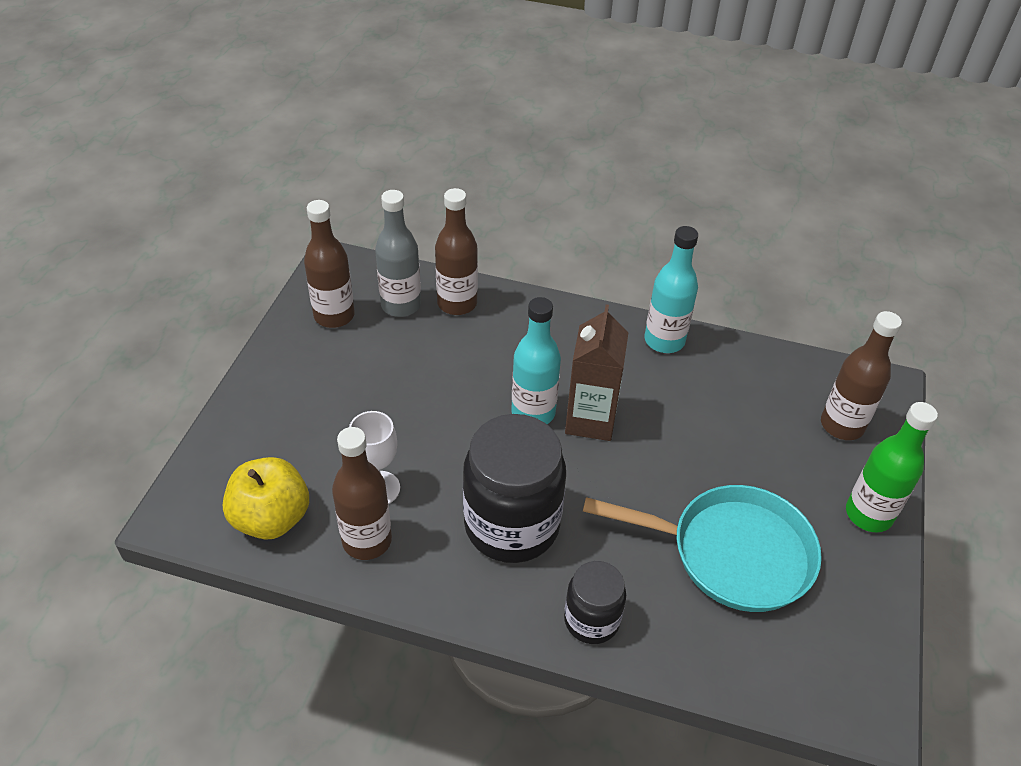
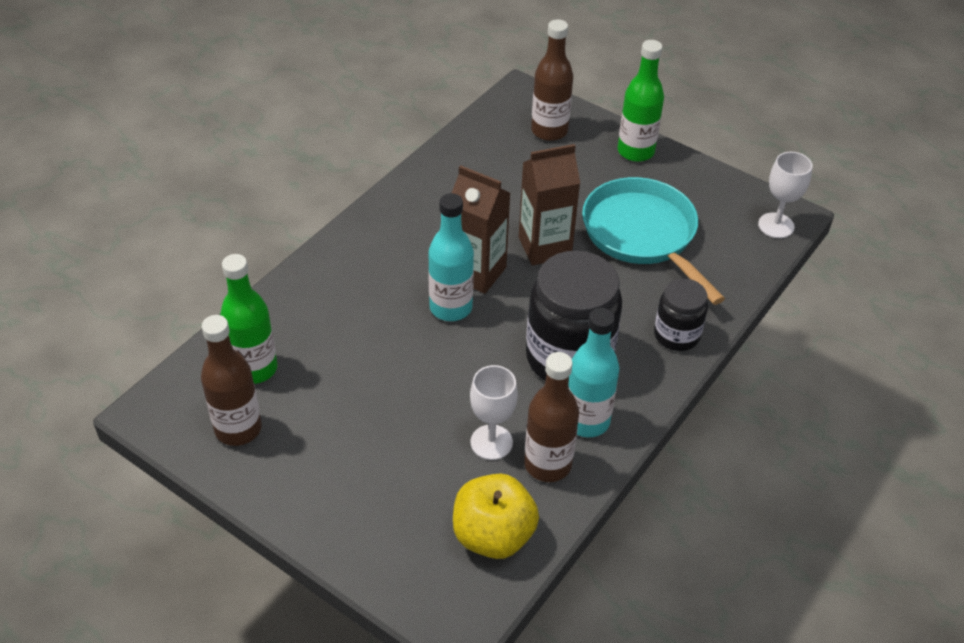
camera: 70 degrees left, 0 degrees up
grey bottle [375,190,421,317] -> green bottle [220,254,277,384]
brown bottle [435,188,478,315] -> none
turquoise pan [583,485,822,612] -> turquoise pan turned 60 degrees counterclockwise [582,177,725,305]
turquoise bottle [644,226,698,353] -> turquoise bottle moved to [569,308,619,437]
none -> brown carton [519,144,580,265]
none -> white goblet [758,152,813,238]

